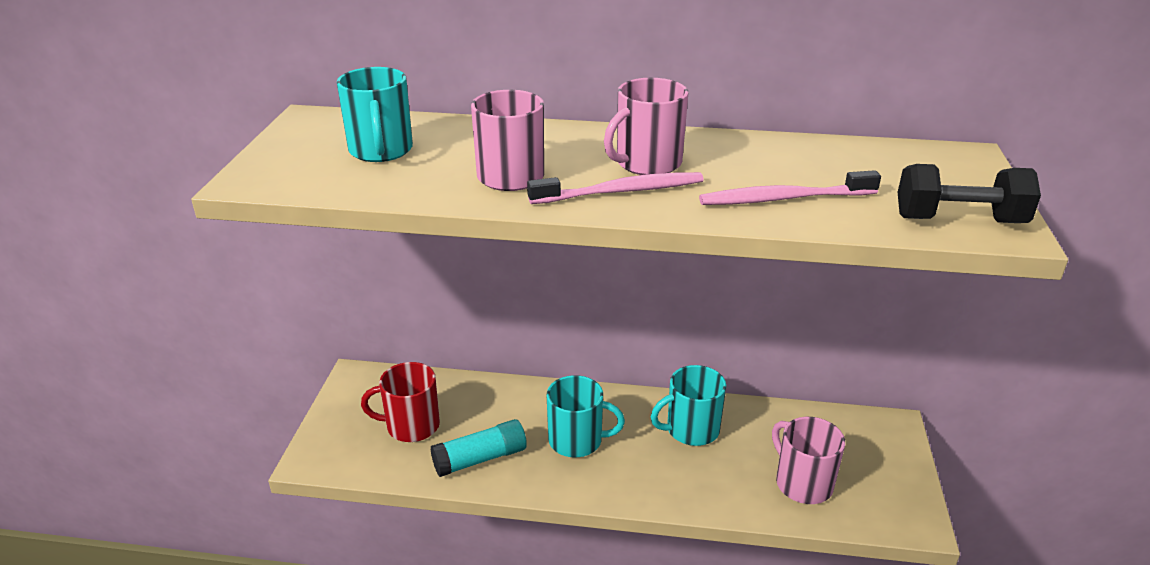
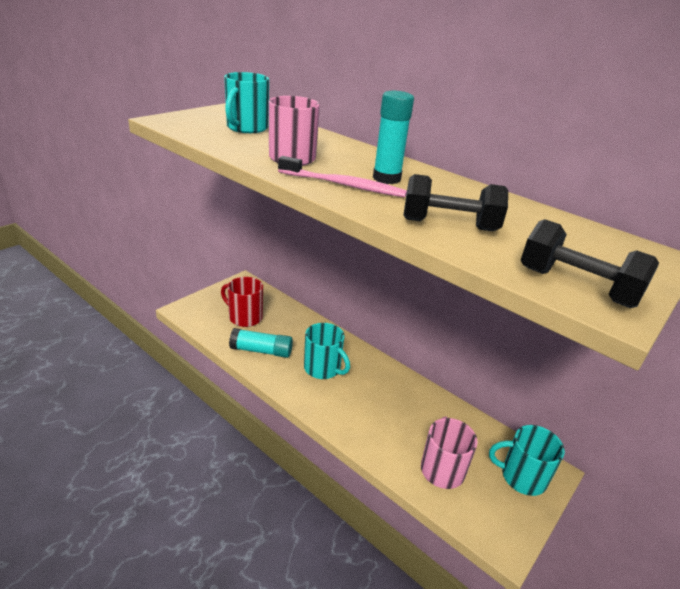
camera: 30 degrees right, 0 degrees up
pink mug [604,78,688,175] -> turquoise glue stick [373,91,414,184]
turquoise mug [651,365,726,446] -> turquoise mug moved to [489,425,565,496]
pink toothbrush [699,170,881,205] -> black dumbbell [403,174,508,231]

